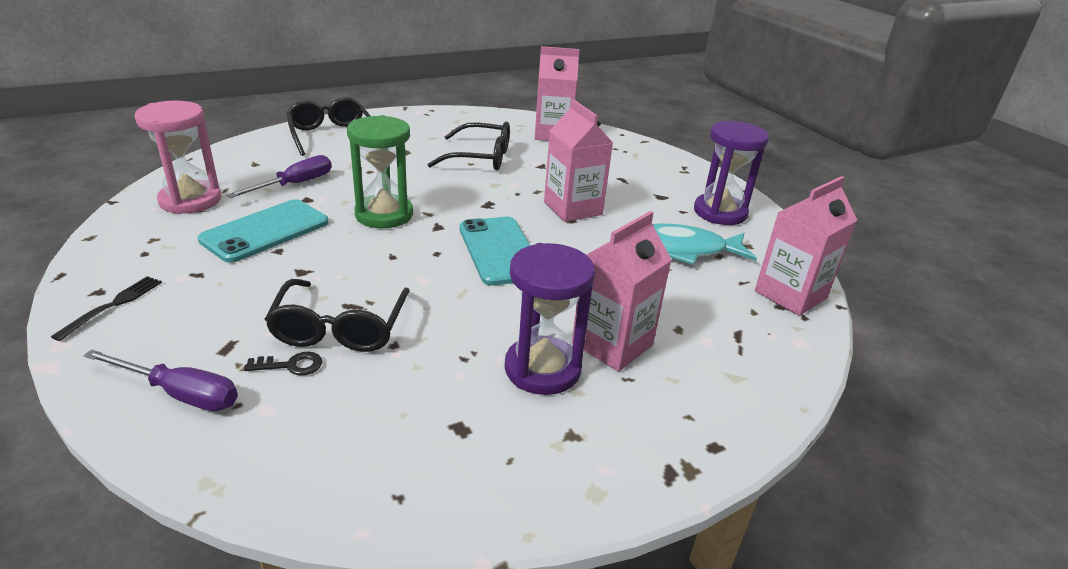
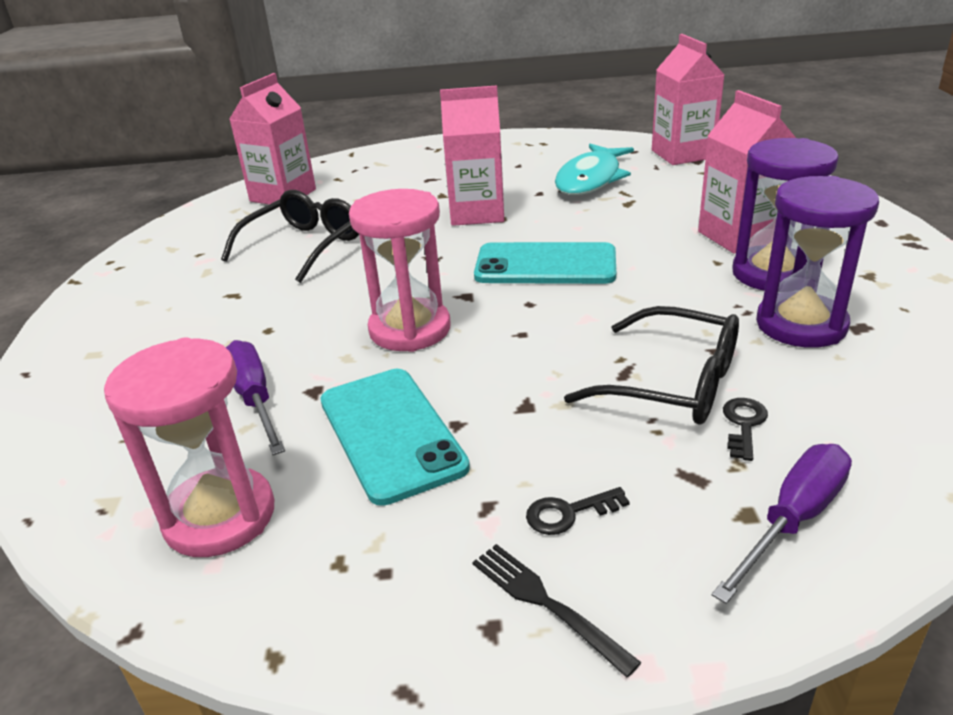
camera: 60 degrees left, 0 degrees up
black glasses [286,97,370,156] -> none
green hourglass [347,115,413,228] -> pink hourglass [349,189,451,352]
purple hourglass [694,121,769,225] -> purple hourglass moved to [756,176,879,348]
none -> black key [526,487,630,535]

